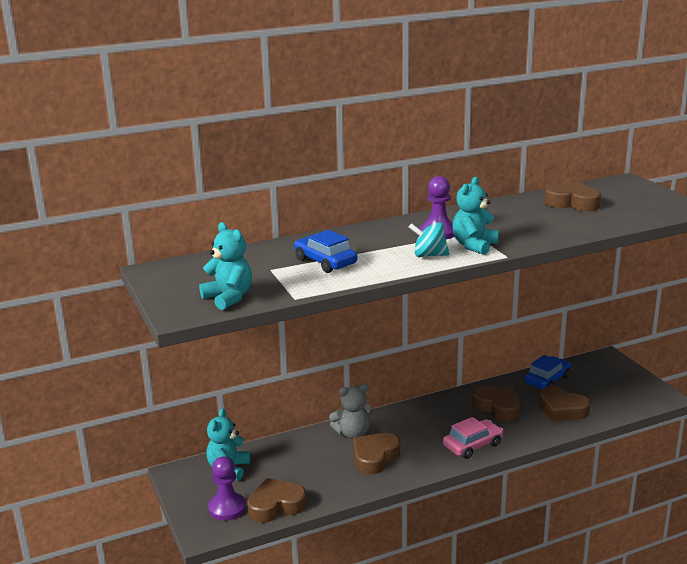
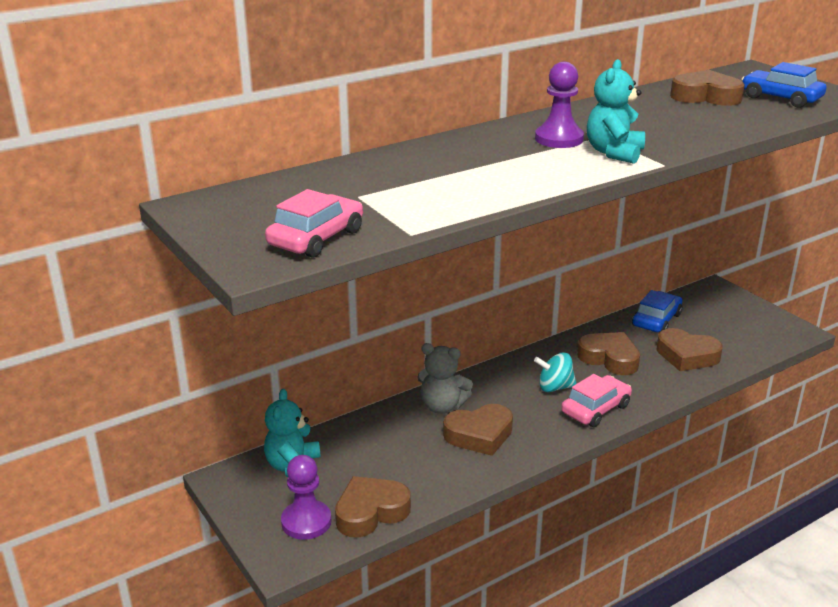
camera: 10 degrees left, 5 degrees up
turquoise teddy bear [199,222,252,310] -> pink car [265,189,363,258]
blue car [294,230,357,273] -> blue car moved to [741,62,827,108]
grey teddy bear [329,383,372,439] -> grey teddy bear turned 45 degrees clockwise [417,343,473,414]
brown heart [353,433,400,474] -> brown heart turned 135 degrees counterclockwise [443,404,513,456]
turquoise spinning top [409,222,450,257] -> turquoise spinning top moved to [534,353,577,392]

